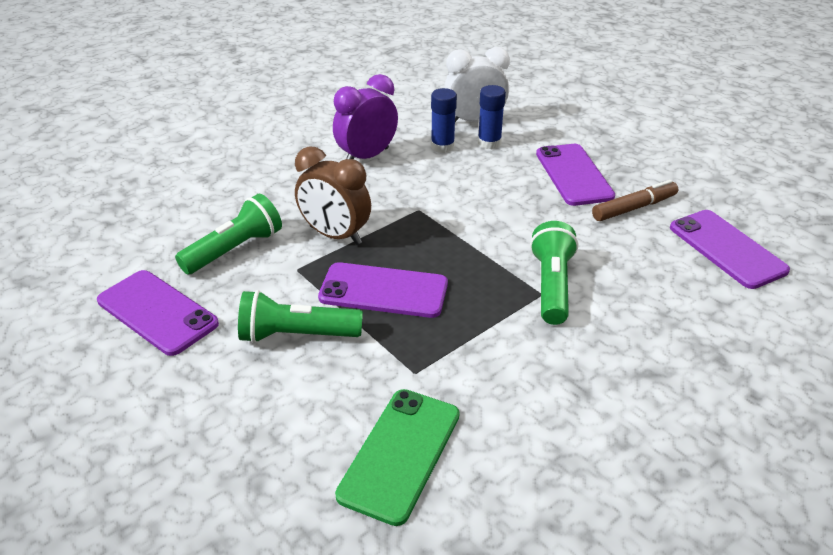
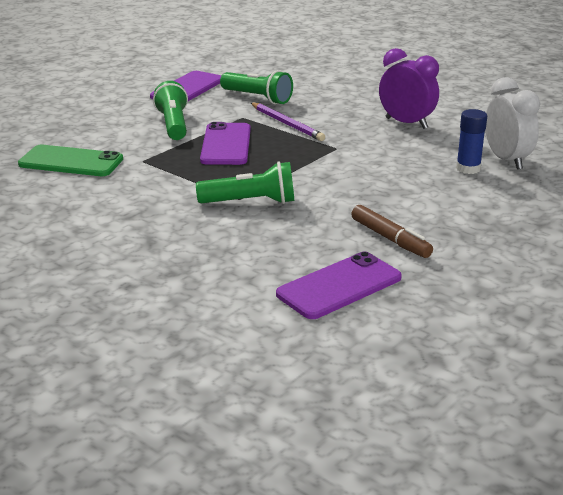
camera: 80 degrees right, 10 degrees down
brown clock [295,146,371,245] -> purple pencil [251,102,325,141]
blue glue stick [431,88,457,153] -> none
purple phone [536,144,615,206] -> none

